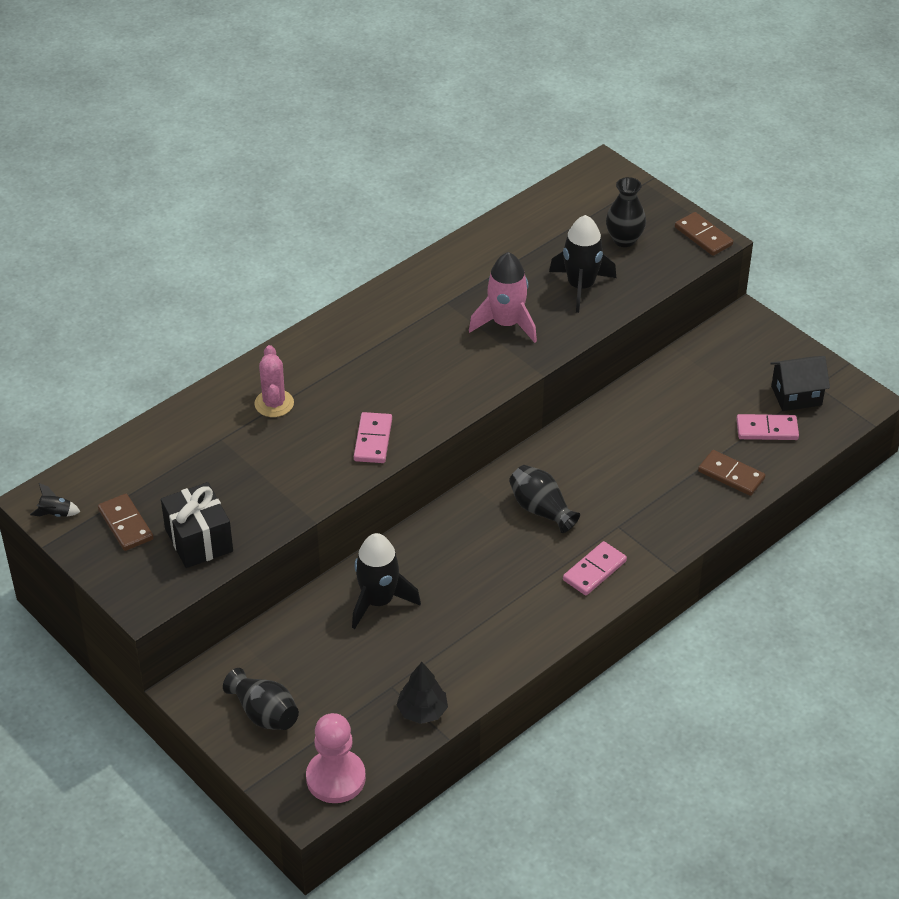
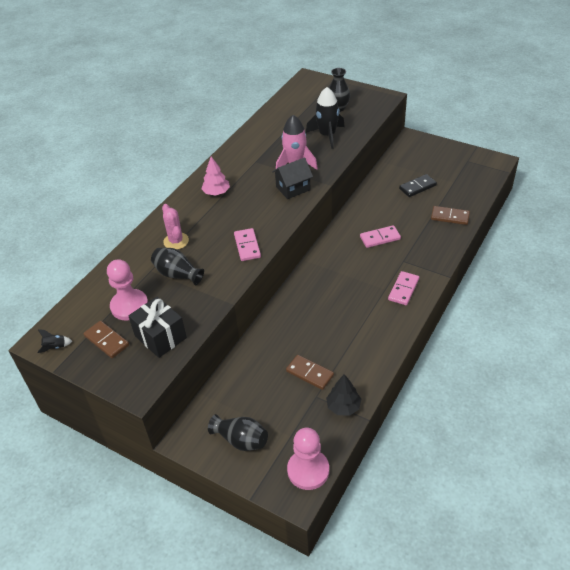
camera: 15 degrees left, 0 degrees up
black rocket [352,533,421,629] -> none
black vase [509,465,580,533] -> black vase moved to [151,248,204,286]
brown domino [675,212,733,256] -> brown domino moved to [286,355,334,390]
pink domino [737,414,799,440] -> pink domino moved to [360,225,401,248]
black house [771,356,830,411] -> black house moved to [272,157,313,199]
none -> pink pawn [107,259,148,321]
none -> pink tree [201,157,230,196]
none -> black domino [399,174,437,197]

